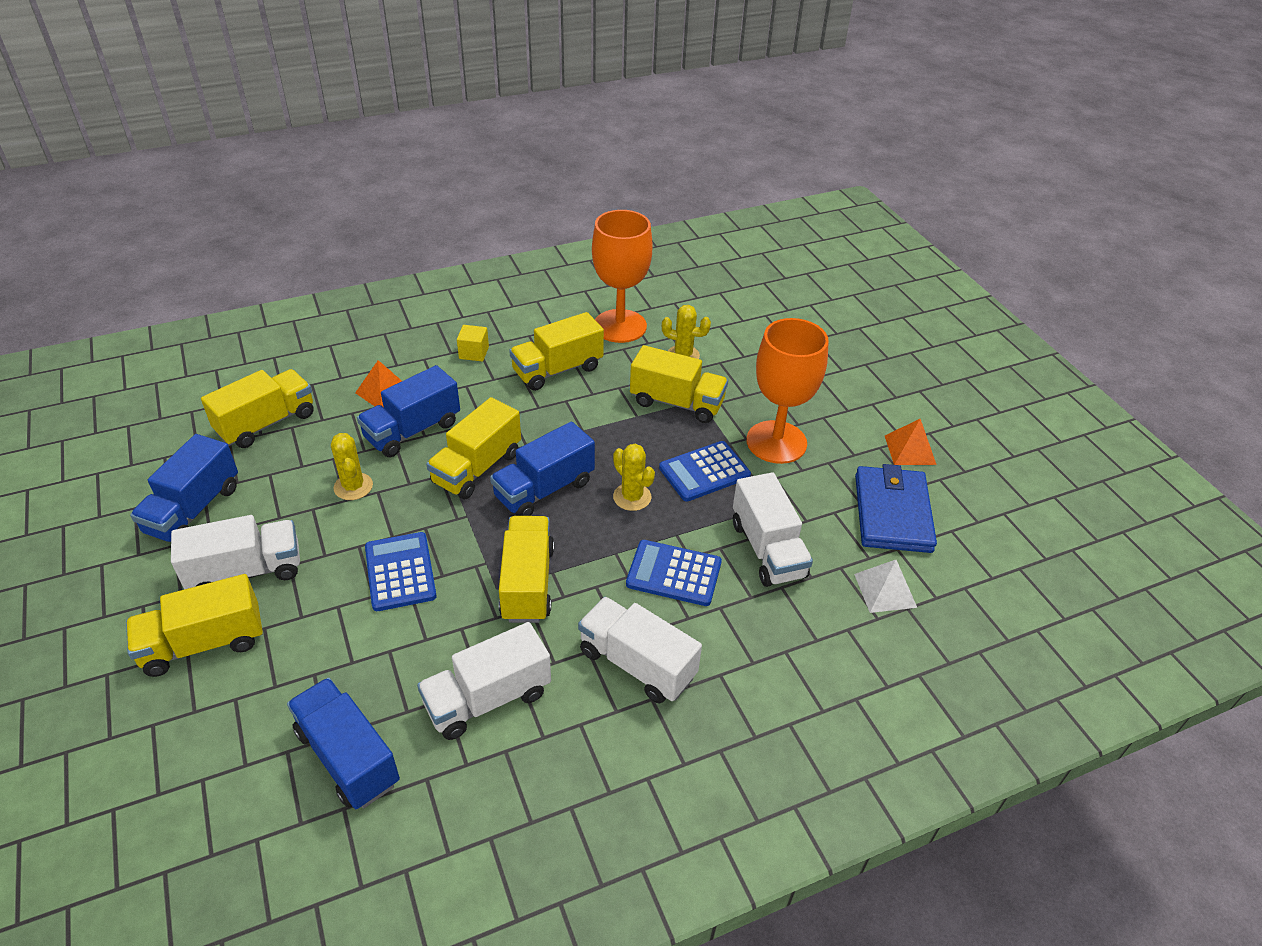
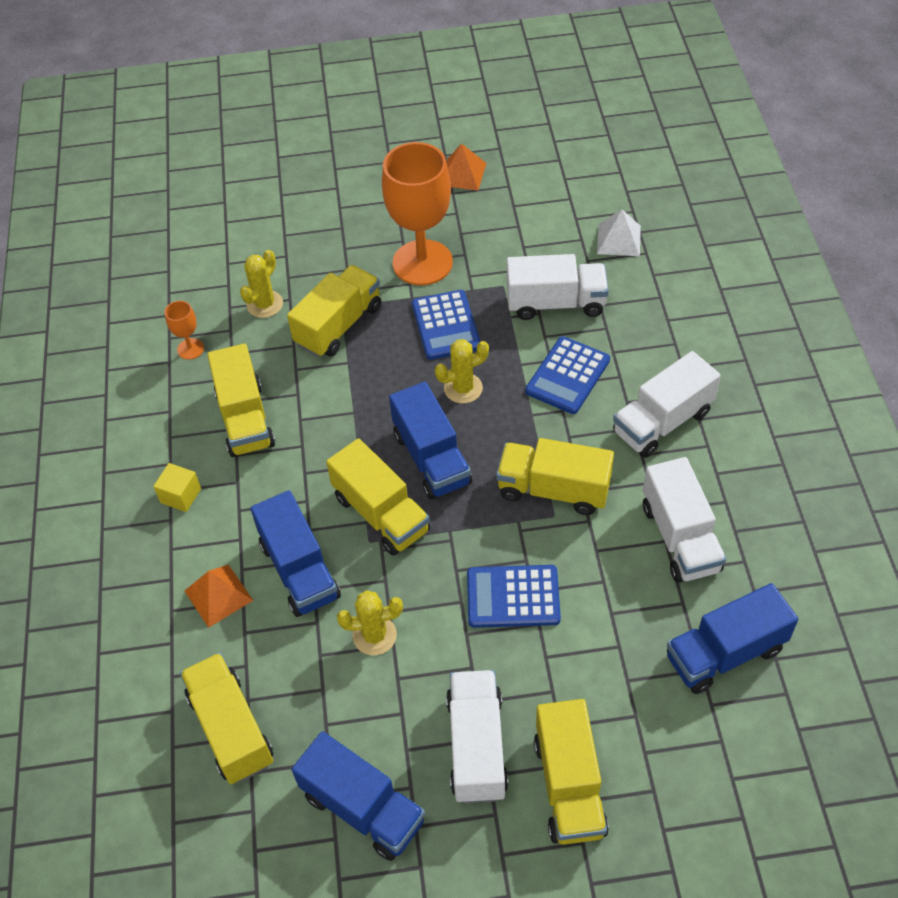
camera: 70 degrees left, 10 degrees up
orange goblet [592,210,653,343] -> orange goblet [165,301,204,360], size x0.43
blue wallet [855,464,937,553] -> none

